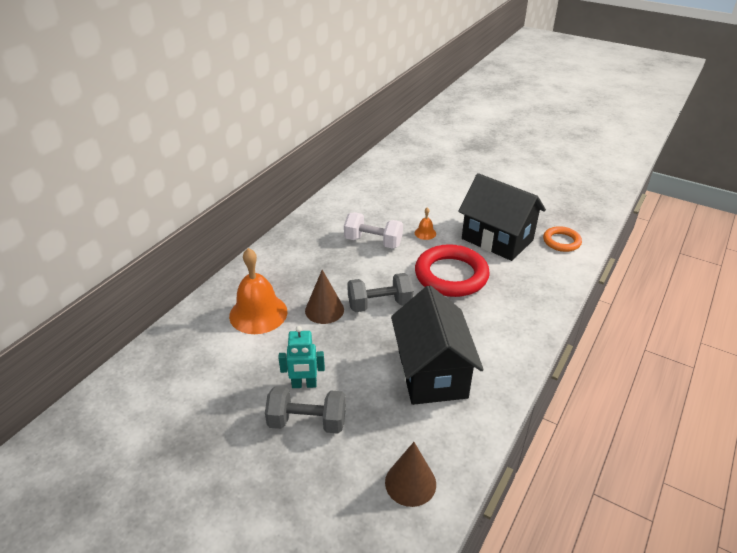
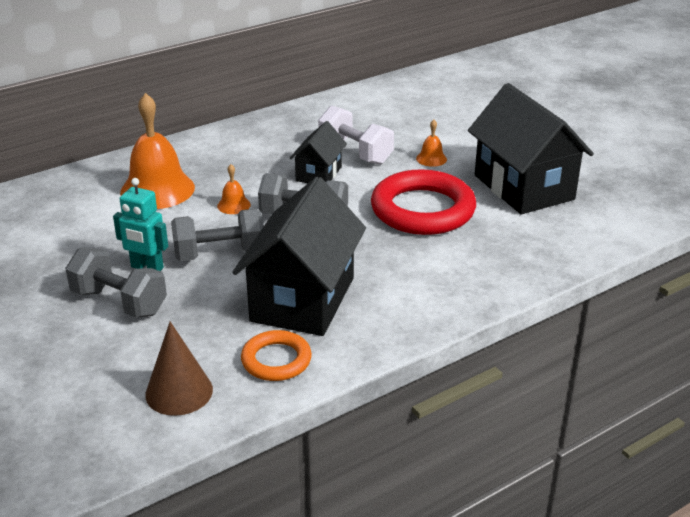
camera: 25 degrees right, 5 degrees down
brown cone [305,270,344,324] -> orange bell [217,164,251,214]
orange ring [543,226,582,252] -> orange ring moved to [241,330,312,381]
none -> grey dumbbell [171,209,264,261]
none -> black house [290,121,347,183]

